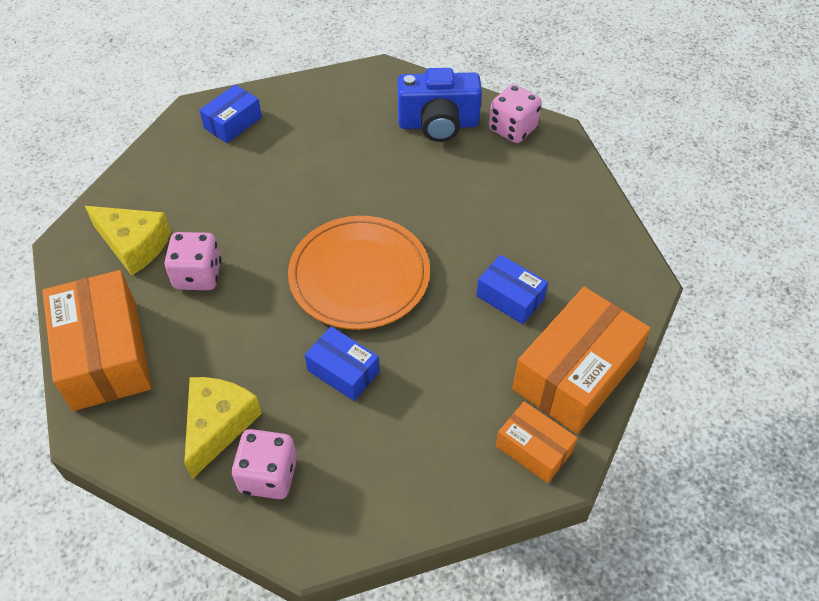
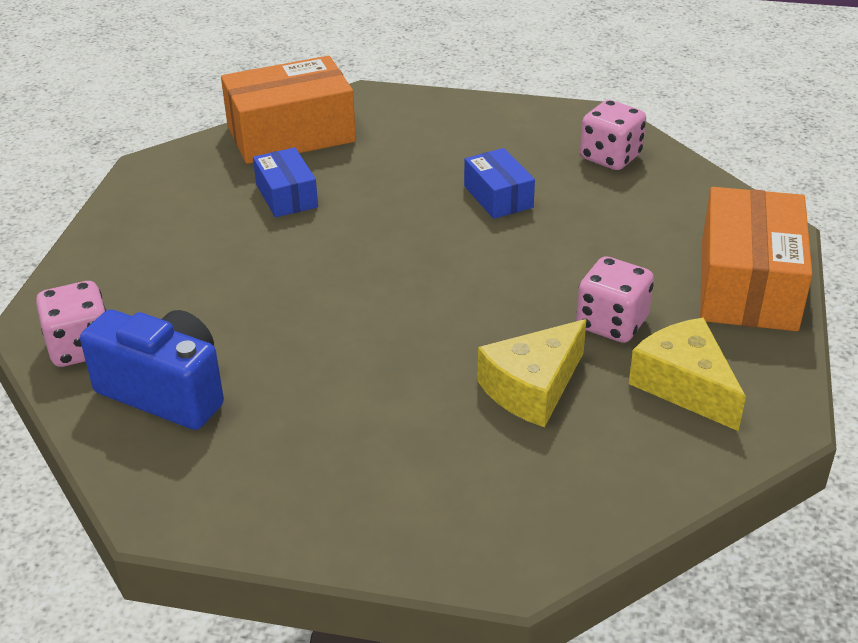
camera: 150 degrees left, 15 degrees down
yellow cheese [184,377,262,479] -> yellow cheese moved to [477,319,587,427]
blue box [199,85,262,143] -> none
orange plate [288,216,430,330] -> none
orange box [496,401,577,483] -> none

